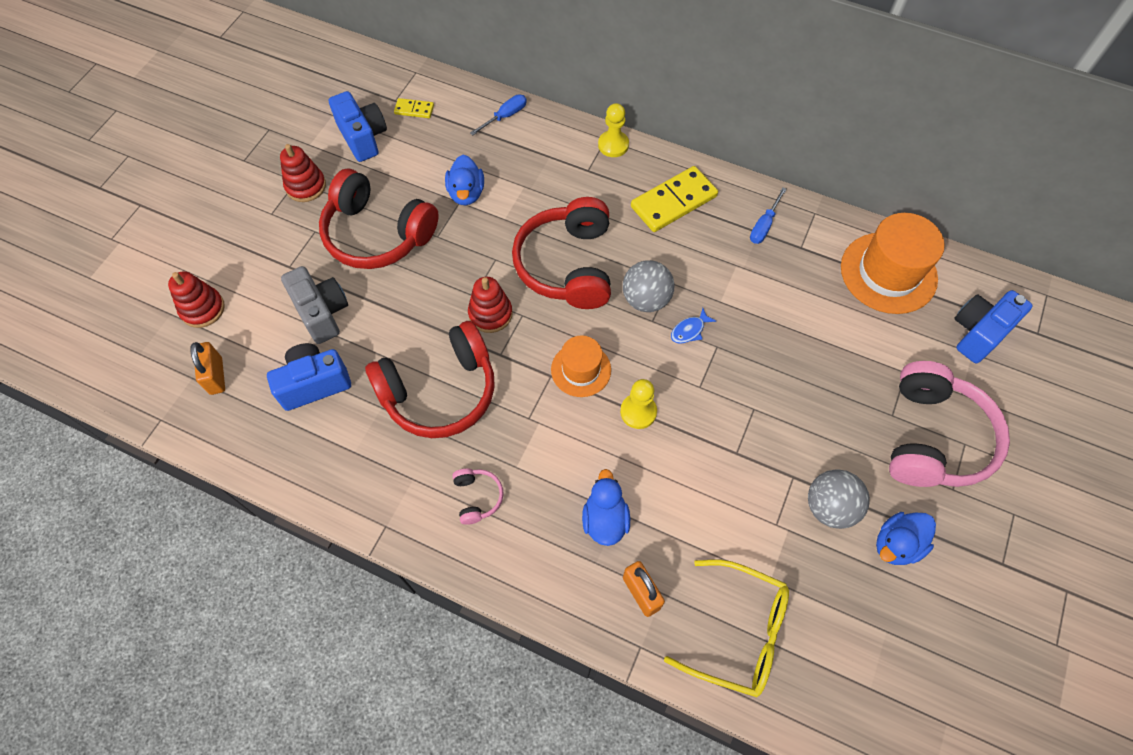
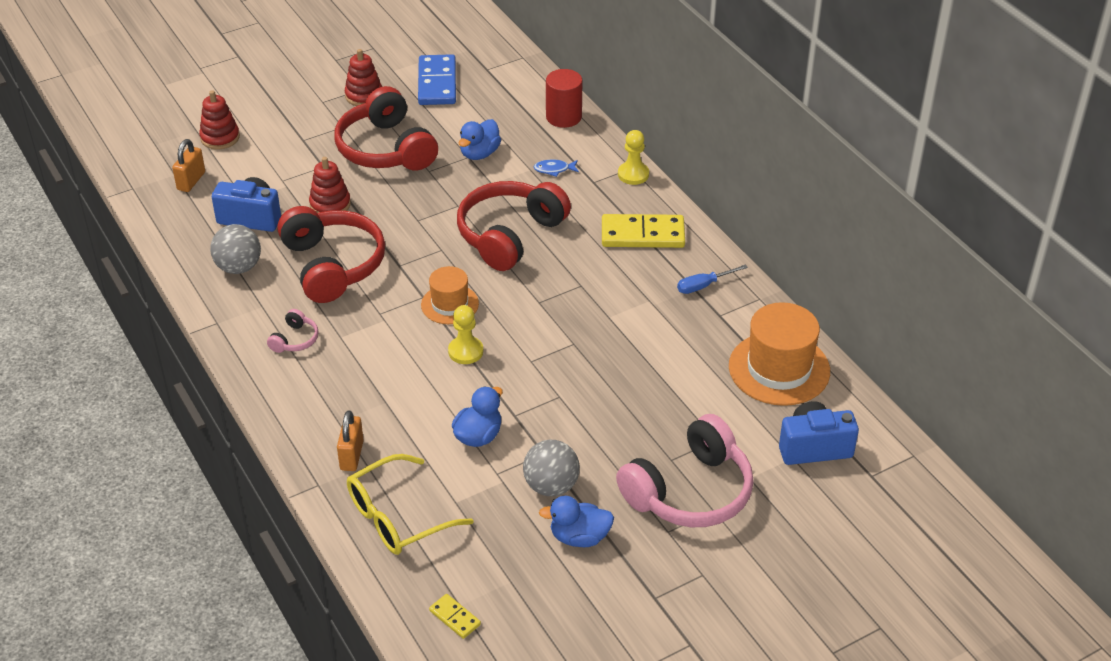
camera: 35 degrees right, 20 degrees down
grey camera [281,266,348,344] -> none
blue camera [329,91,387,162] -> blue domino [418,54,456,105]
red headphones [365,321,495,438] -> red headphones turned 120 degrees counterclockwise [277,206,385,303]
yellow domino [394,98,434,118] -> yellow domino moved to [429,594,481,639]
red stacking toy [468,277,513,333] -> red stacking toy moved to [309,157,351,213]
blue screwdriver [470,94,527,136] -> red cylinder [546,69,582,128]
blue duck [582,469,630,546] -> blue duck moved to [452,386,503,447]
grey ball [623,260,674,312] -> grey ball moved to [210,224,261,274]
yellow glasses [664,559,789,697] -> yellow glasses turned 90 degrees clockwise [347,454,474,555]
blue fish [671,308,716,344] -> blue fish moved to [534,160,579,177]

